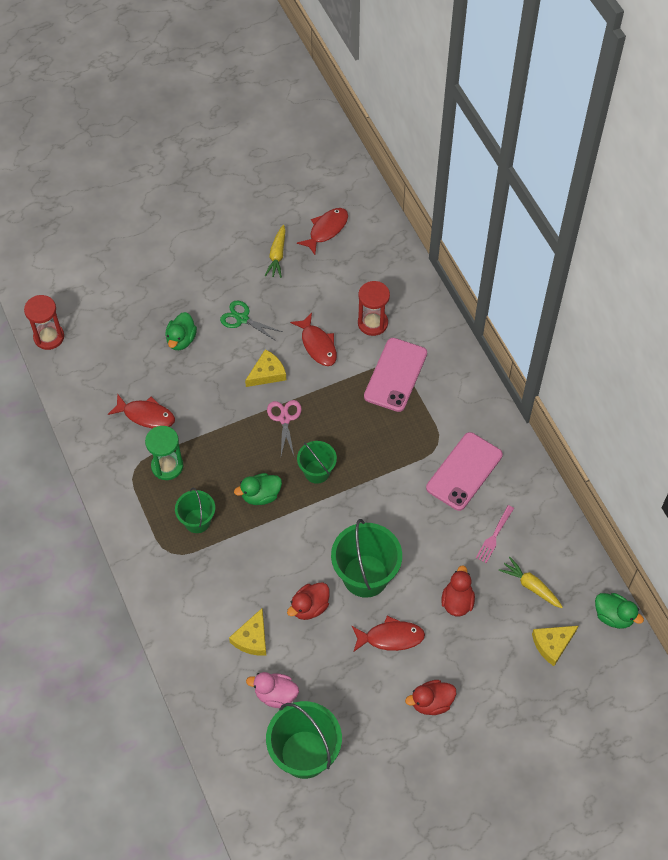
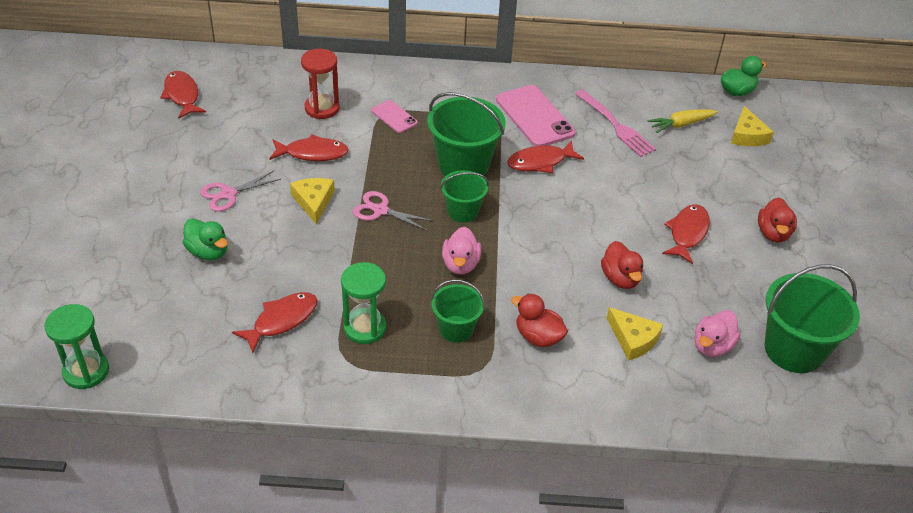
camera: 65 degrees left, 15 degrees down
red hourglass [24,295,64,350] -> green hourglass [45,304,109,389]
green scissors [220,300,282,341] -> pink scissors [200,171,281,212]
green duck [234,473,282,505] -> pink duck [442,227,482,275]
yellow carrot [265,225,286,278] -> none
green bucket [331,519,402,598] -> green bucket moved to [427,92,506,176]
pink phone [364,338,427,412] -> pink phone [371,100,418,133], size x0.54
red duck [441,565,475,616] -> red duck moved to [511,294,568,347]
pink fork [476,505,514,563] -> pink fork [575,90,656,157], size x1.55
none -> red fish [507,141,584,173]

